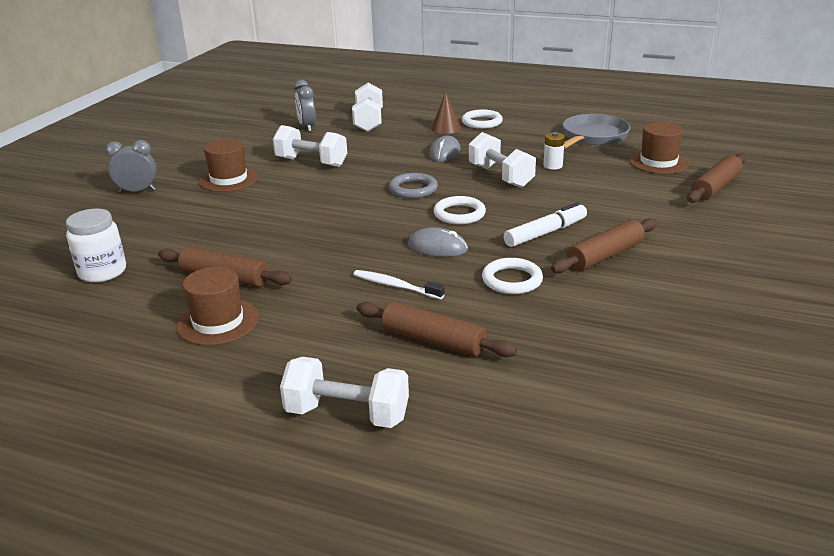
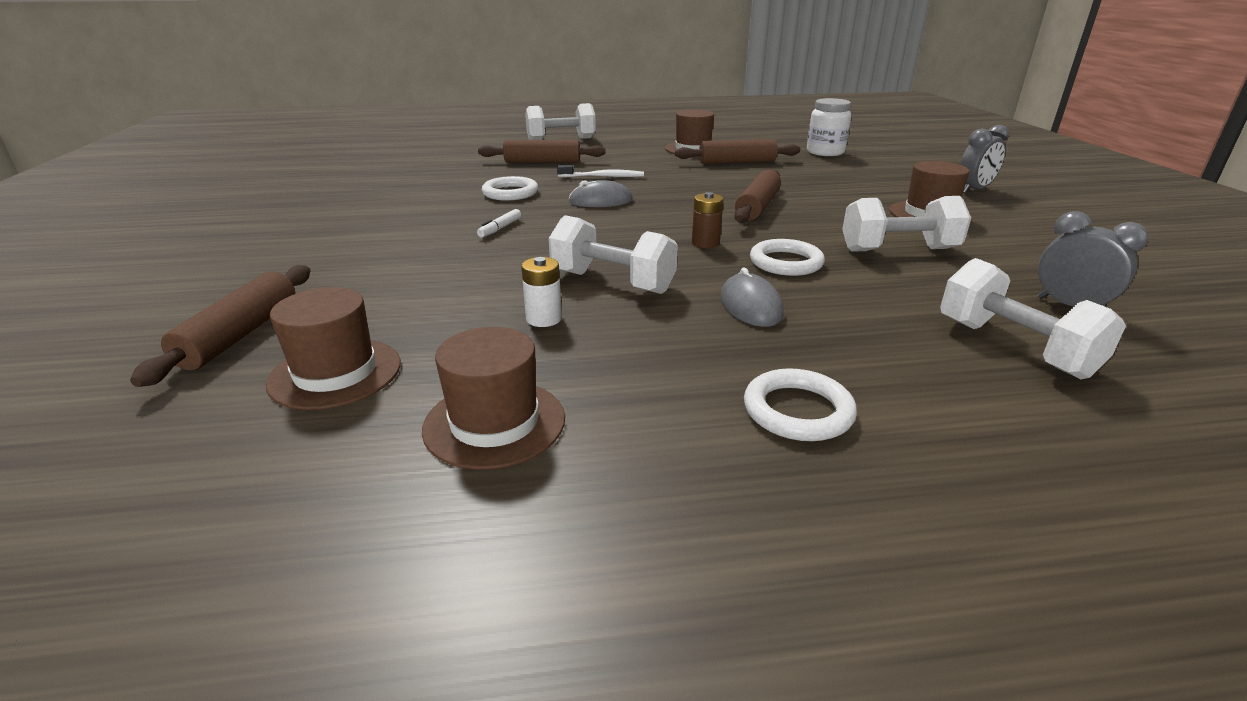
camera: 150 degrees right, 0 degrees up
grey ring [389,173,438,198] -> brown battery [692,192,723,248]
brown cone [431,92,461,134] -> none
white ring [434,196,486,225] -> white ring moved to [750,239,825,276]
white marker [504,202,587,247] -> white marker [477,209,521,237], size x0.54
brown rolling pin [551,218,657,273] -> brown rolling pin moved to [734,170,781,223]
grey pan [563,114,631,149] -> brown hat [422,327,565,470]

